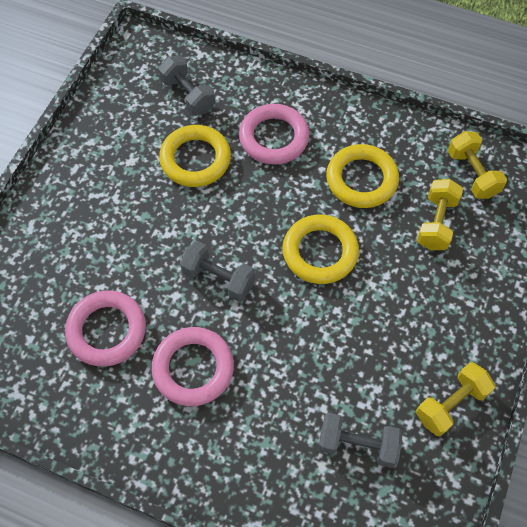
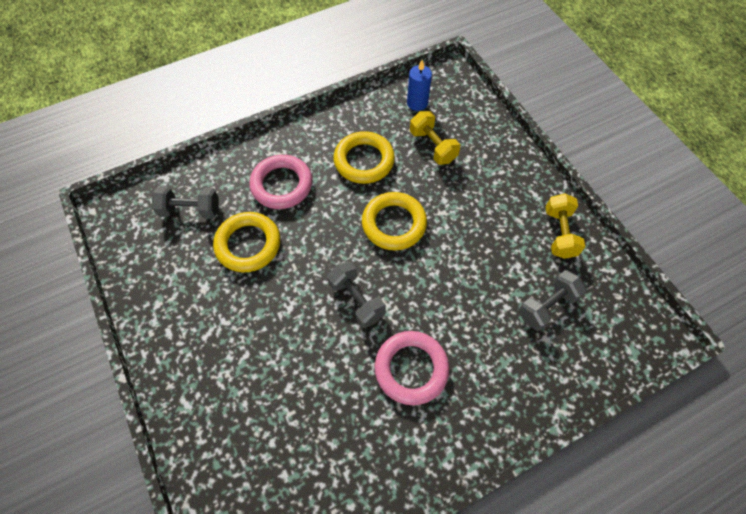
camera: 50 degrees left, 0 degrees up
pink ring [65,290,146,367] -> none
grey dumbbell [180,241,255,302] -> grey dumbbell turned 75 degrees clockwise [327,261,386,328]
yellow dumbbell [448,131,507,199] -> blue candle [407,60,432,111]

